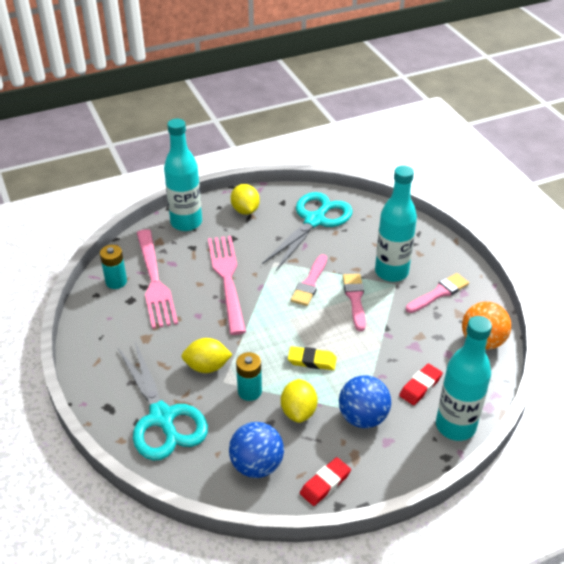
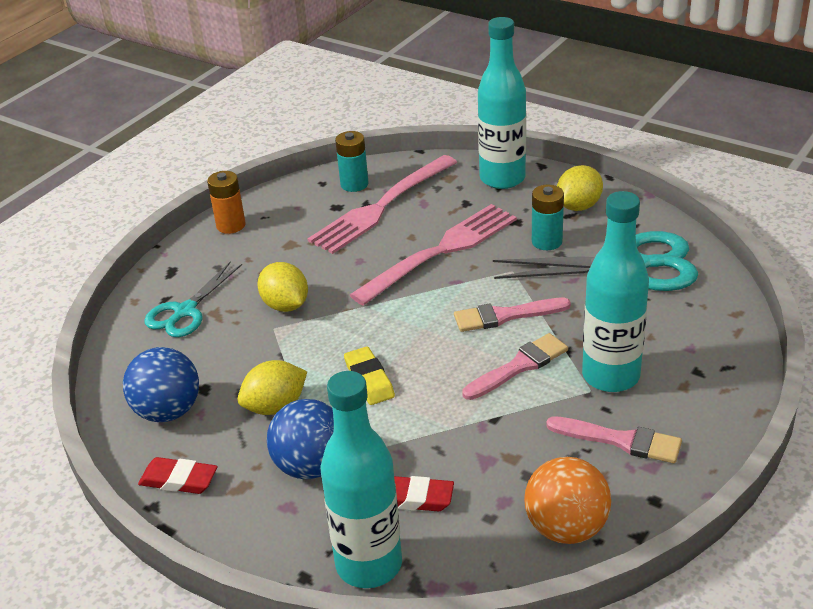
camera: 60 degrees right, 5 degrees down
turquoise scissors [118,342,208,461] -> turquoise scissors [144,261,242,337], size x0.62
turquoise battery [236,352,262,401] -> turquoise battery moved to [532,184,564,250]
none -> orange battery [207,171,245,234]

